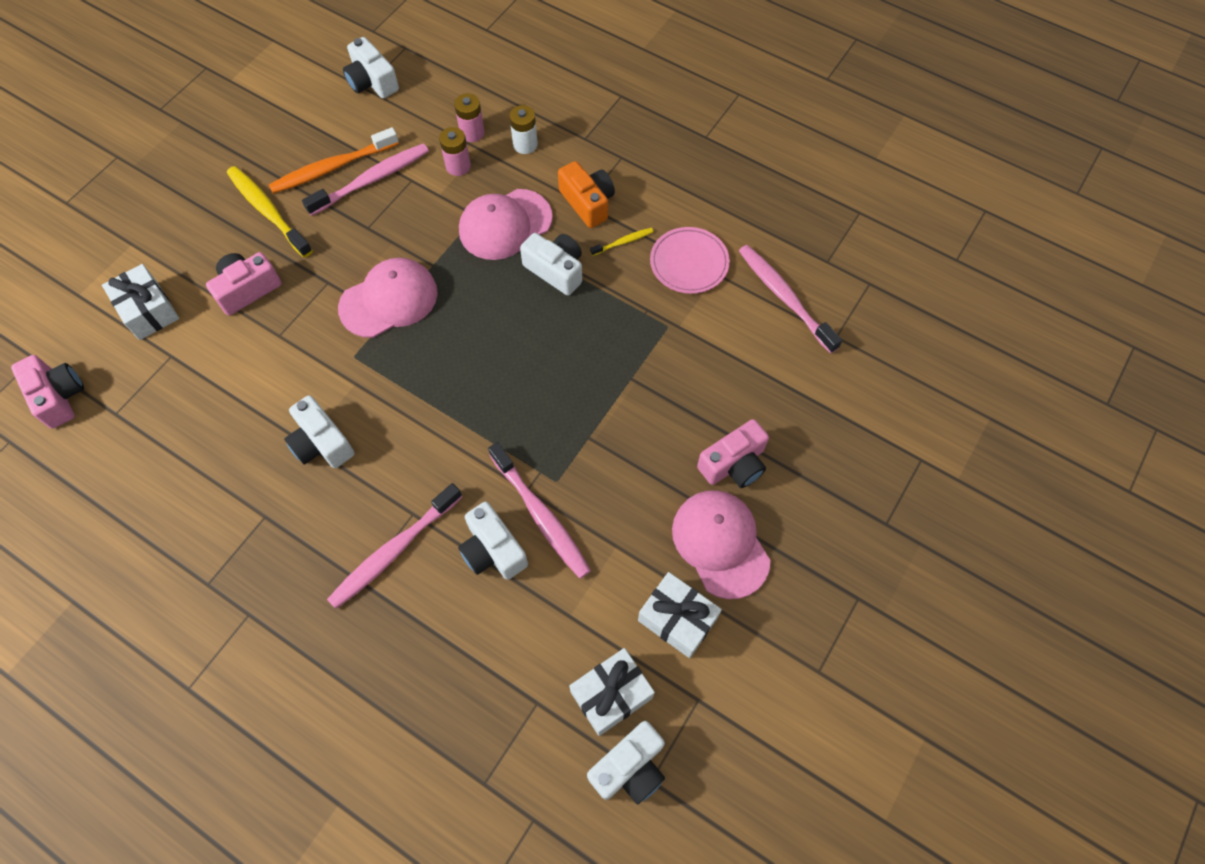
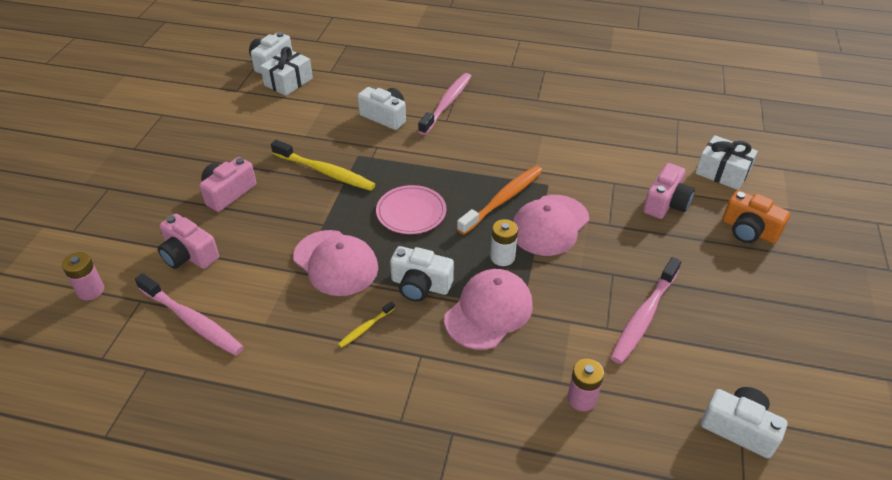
camera: 160 degrees right, 20 degrees down
pink camera [11,355,84,429] -> pink camera moved to [158,214,219,269]
yellow toothbrush [227,166,313,258] -> yellow toothbrush moved to [271,140,375,191]
orange toothbrush [269,127,399,194] -> orange toothbrush moved to [457,166,542,235]
white camera [284,395,354,468] -> none
pink battery [439,127,471,176] -> pink battery moved to [62,252,104,300]
pink toothbrush [488,442,591,579] -> none
white battery [509,105,538,154] -> white battery moved to [490,219,518,266]
orange camera [558,161,615,228] -> orange camera moved to [722,190,790,243]
white gift [638,572,722,658] -> none
pink plate [650,227,730,294] -> pink plate moved to [376,185,446,234]
pink cap [672,490,771,599] -> pink cap moved to [293,230,378,296]

